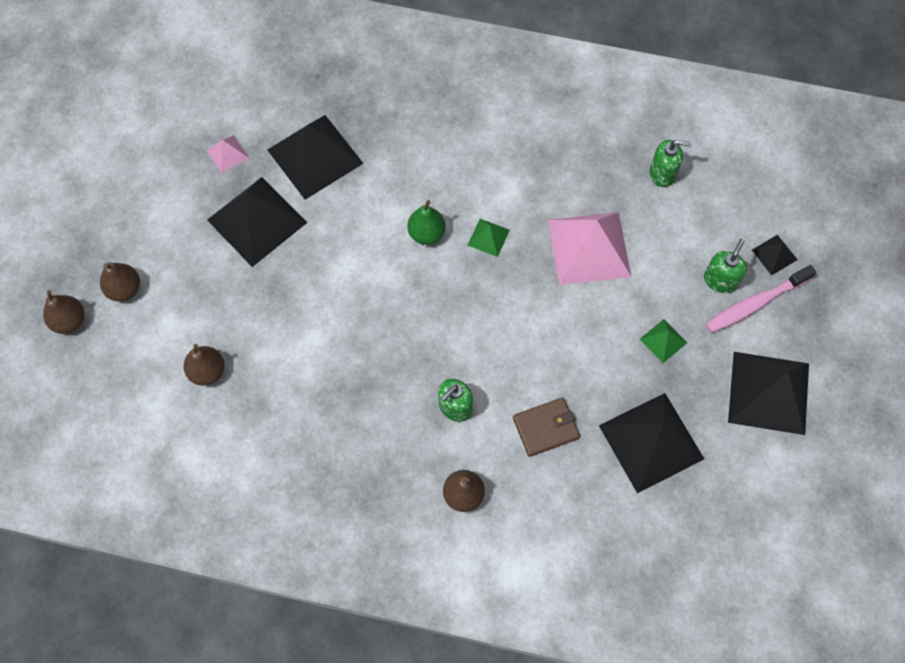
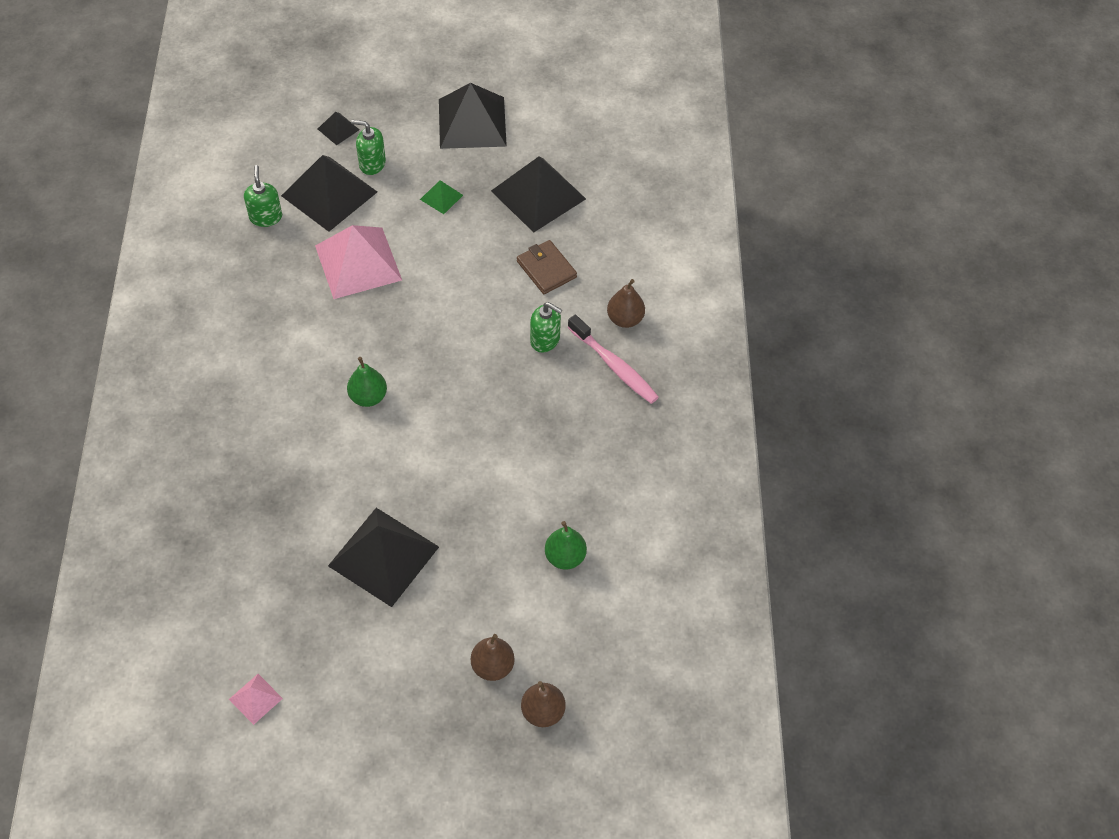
camera: 105 degrees left, 10 degrees down
brown pear [184,344,225,386] -> green pear [545,521,587,570]
pink pyramid [207,135,249,173] -> pink pyramid moved to [229,674,283,725]
black pyramid [268,115,364,200] -> black pyramid moved to [281,155,377,232]
green pyramid [467,219,510,257] -> none
pink toothbrush [706,265,816,333] -> pink toothbrush moved to [568,315,659,404]

